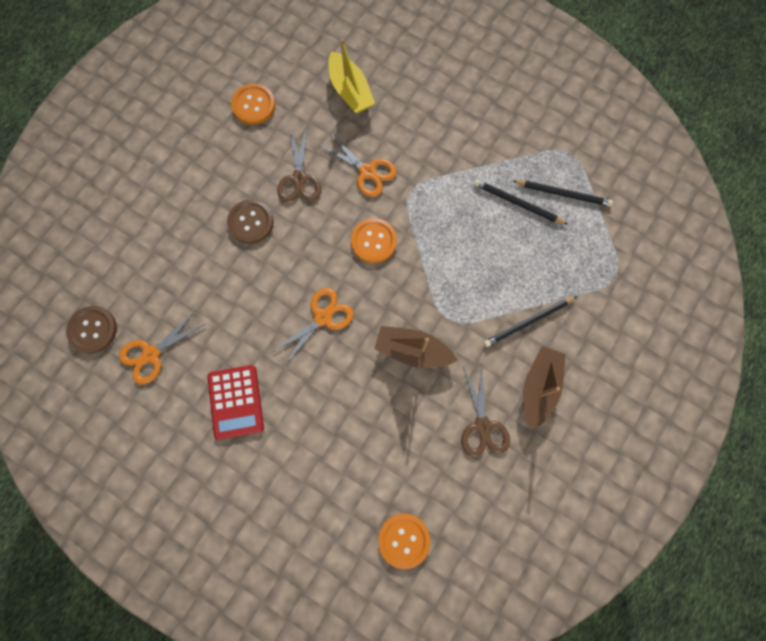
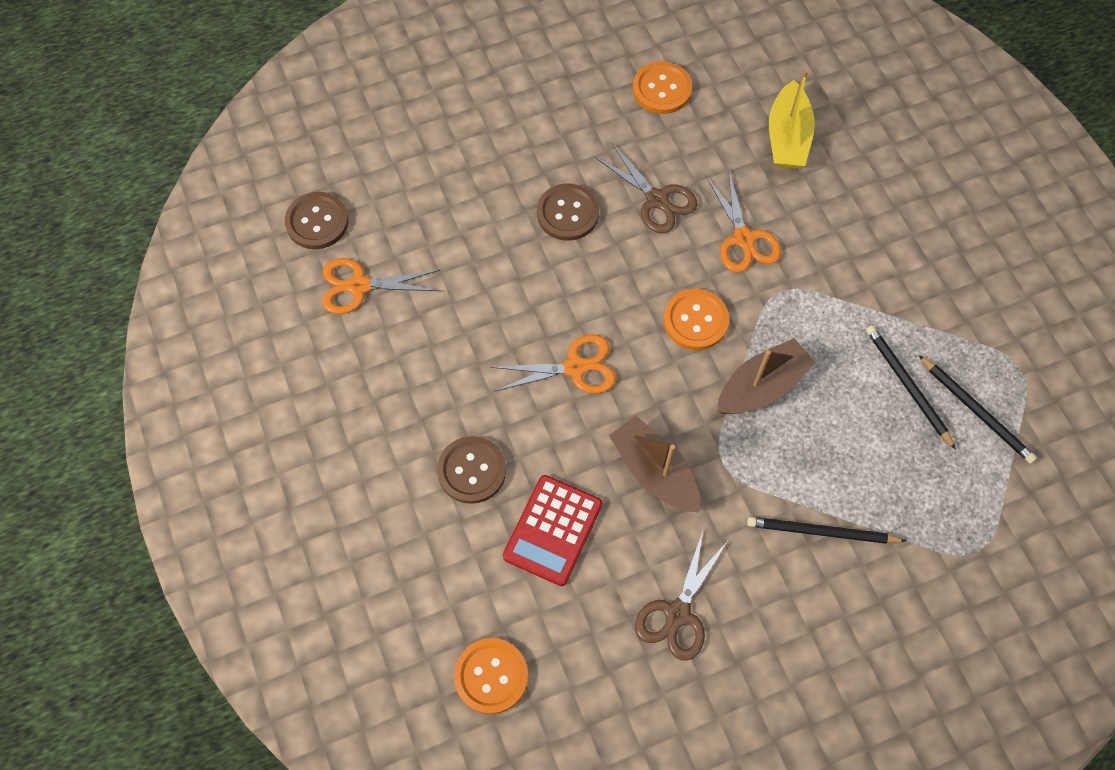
camera: 35 degrees right, 10 degrees down
red calculator [208,365,264,440] -> red calculator moved to [503,475,602,586]
brown scissors [277,128,321,202] -> brown scissors turned 75 degrees counterclockwise [595,143,698,233]
brown boat [523,346,566,430] -> brown boat moved to [717,338,816,414]
none -> brown button [437,436,506,504]

